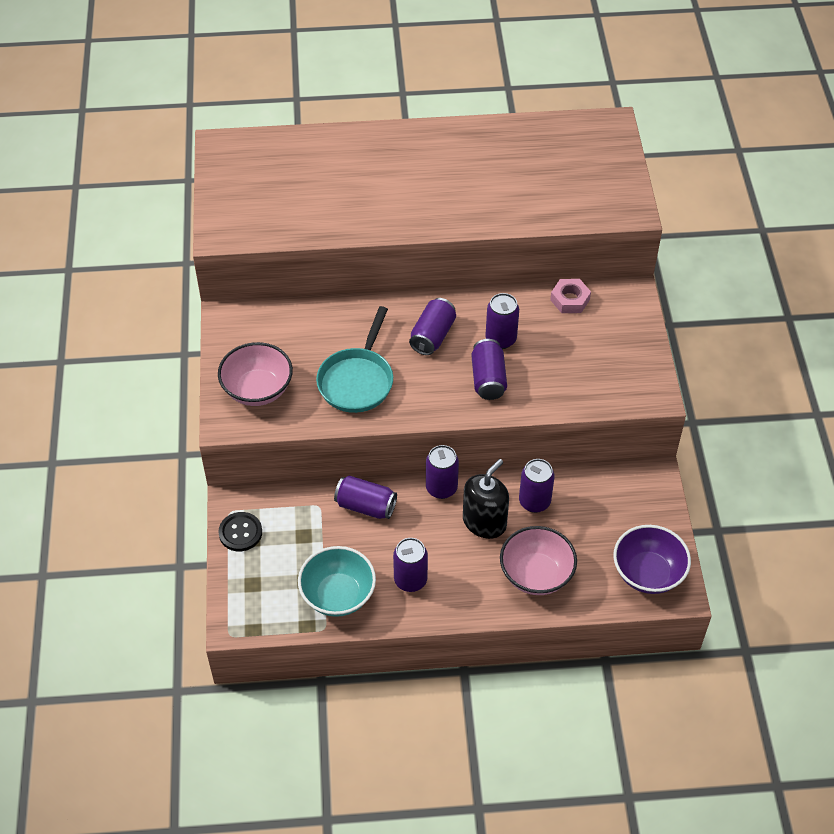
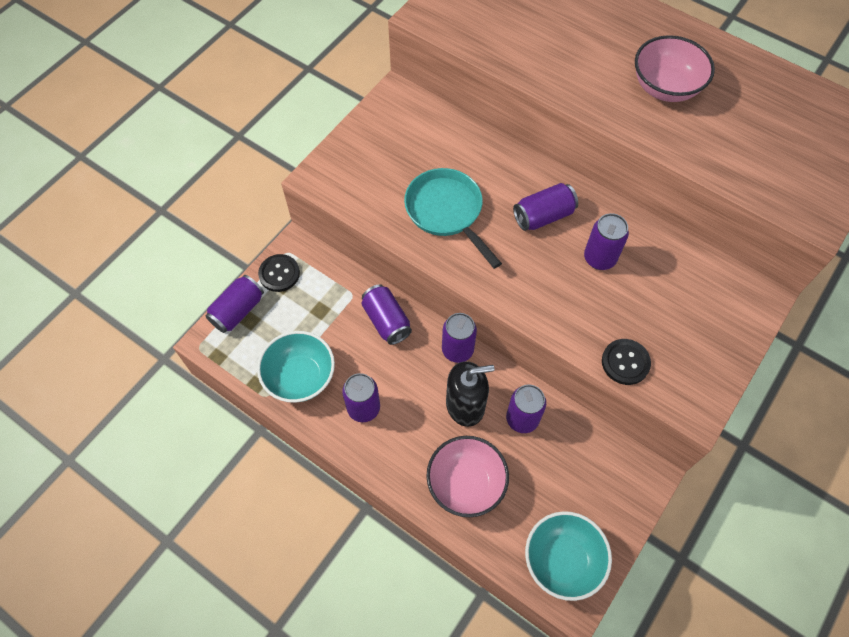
camera: 40 degrees right, 10 degrees up
pink bowl [218,342,293,406] -> pink bowl moved to [635,35,715,102]
turquoise pan [316,306,393,413] -> turquoise pan turned 90 degrees clockwise [404,168,502,269]
purple can [471,339,507,400] -> purple can moved to [205,275,264,333]
pink nut [550,279,591,313] -> none
purple bowl [613,525,691,594] -> turquoise bowl [525,511,612,601]
none -> black button [602,339,651,385]

